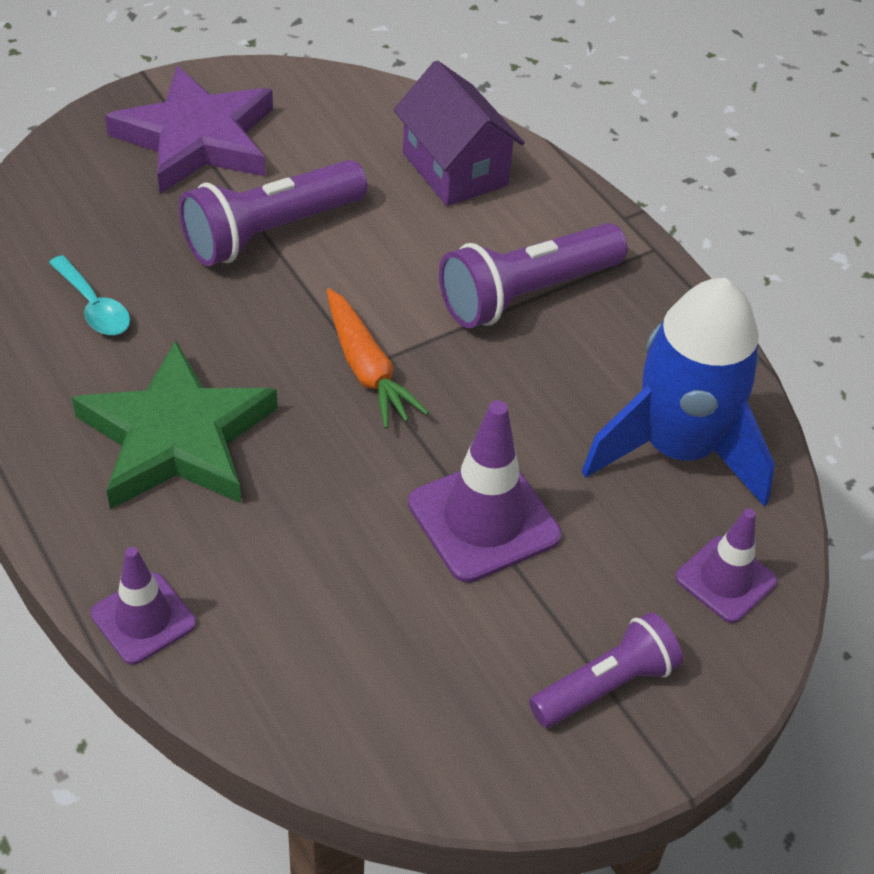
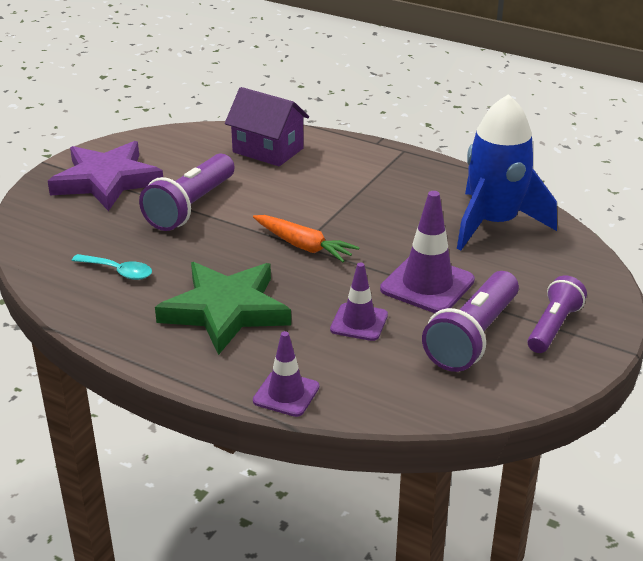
camera: 25 degrees left, 15 degrees down
purple flashlight [439,223,627,328] -> purple flashlight moved to [422,271,519,372]
purple traffic cone [675,509,777,623] -> purple traffic cone moved to [330,262,388,341]

